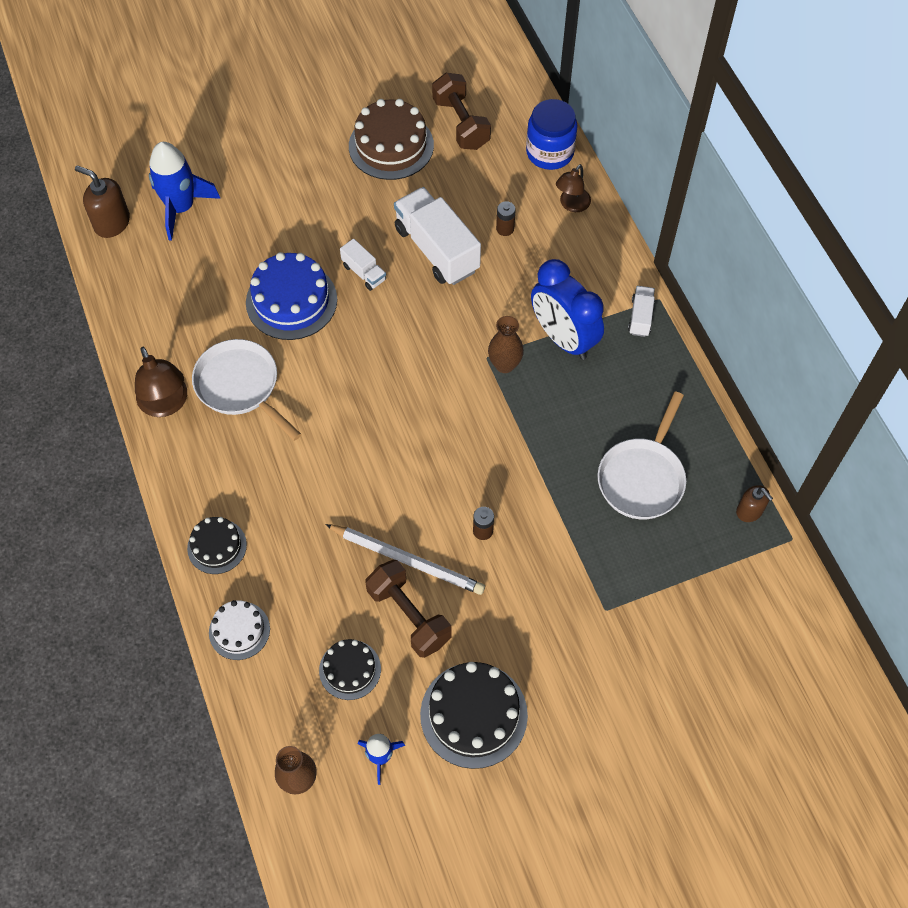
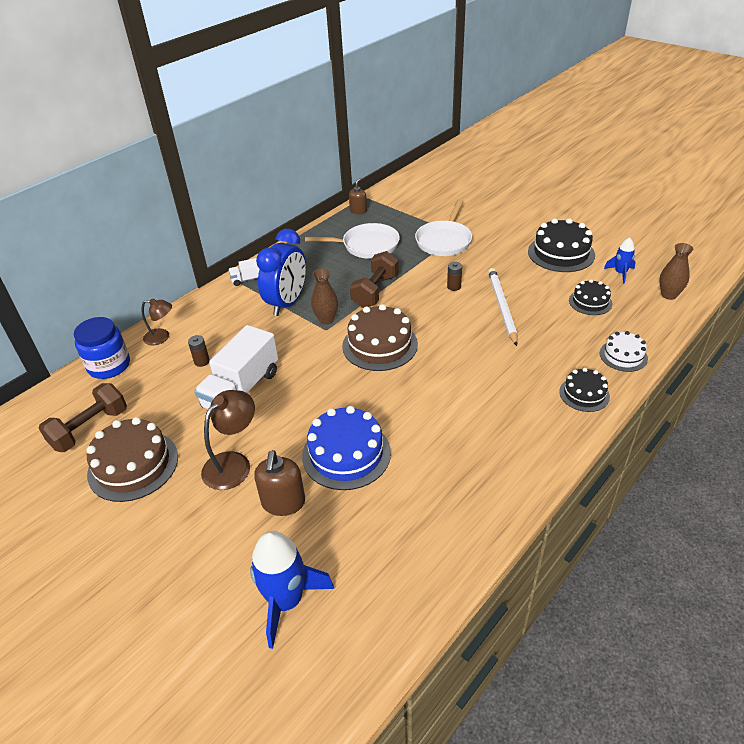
camera: 115 degrees left, 20 degrees down
brown soap dispenser [75,165,130,238] -> brown soap dispenser moved to [254,450,305,516]
brown lamp [135,347,187,417] -> brown lamp moved to [201,390,255,490]
white pan [192,339,302,441] -> white pan moved to [415,199,472,256]
white truck [340,239,386,291] -> none
brown dumbbell [366,560,451,658] -> brown dumbbell moved to [350,251,399,308]
none -> brown cake [342,304,418,371]

